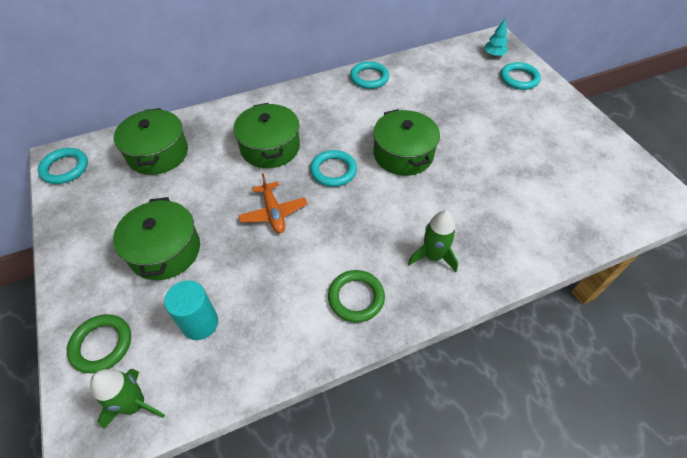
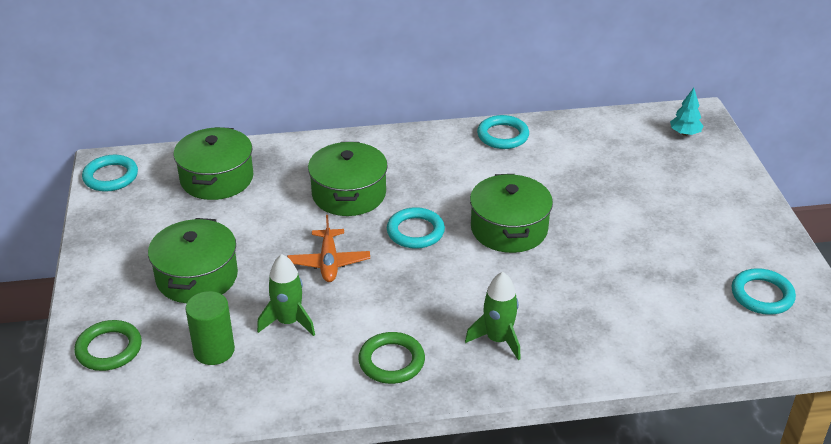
camera: 15 degrees right, 15 degrees down
green rocket [90,369,165,429] -> green rocket moved to [257,254,315,336]
turquoise cylinder [164,280,218,340] -> green cylinder [185,291,235,365]
turquoise ring [500,62,541,90] -> turquoise ring moved to [731,268,796,315]

